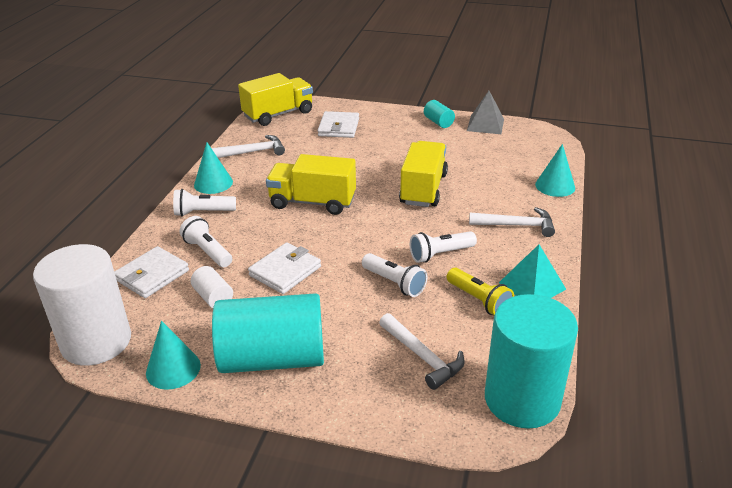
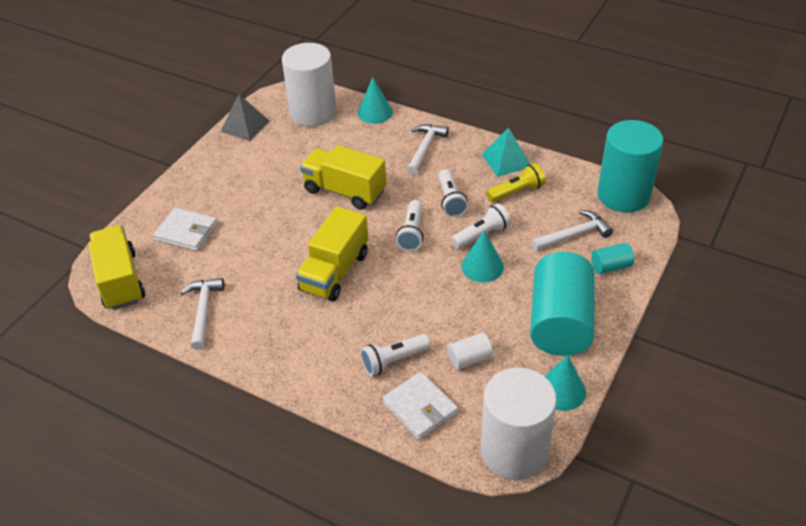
camera: 75 degrees left, 10 degrees up
white flashlight [173,189,236,217] -> white flashlight moved to [396,200,424,251]
turquoise cone [194,142,233,194] -> turquoise cone moved to [462,230,504,282]
white wallet [248,242,321,294] -> none
turquoise cylinder [424,100,455,128] -> turquoise cylinder moved to [591,243,634,274]
none -> white cylinder [282,43,337,126]

